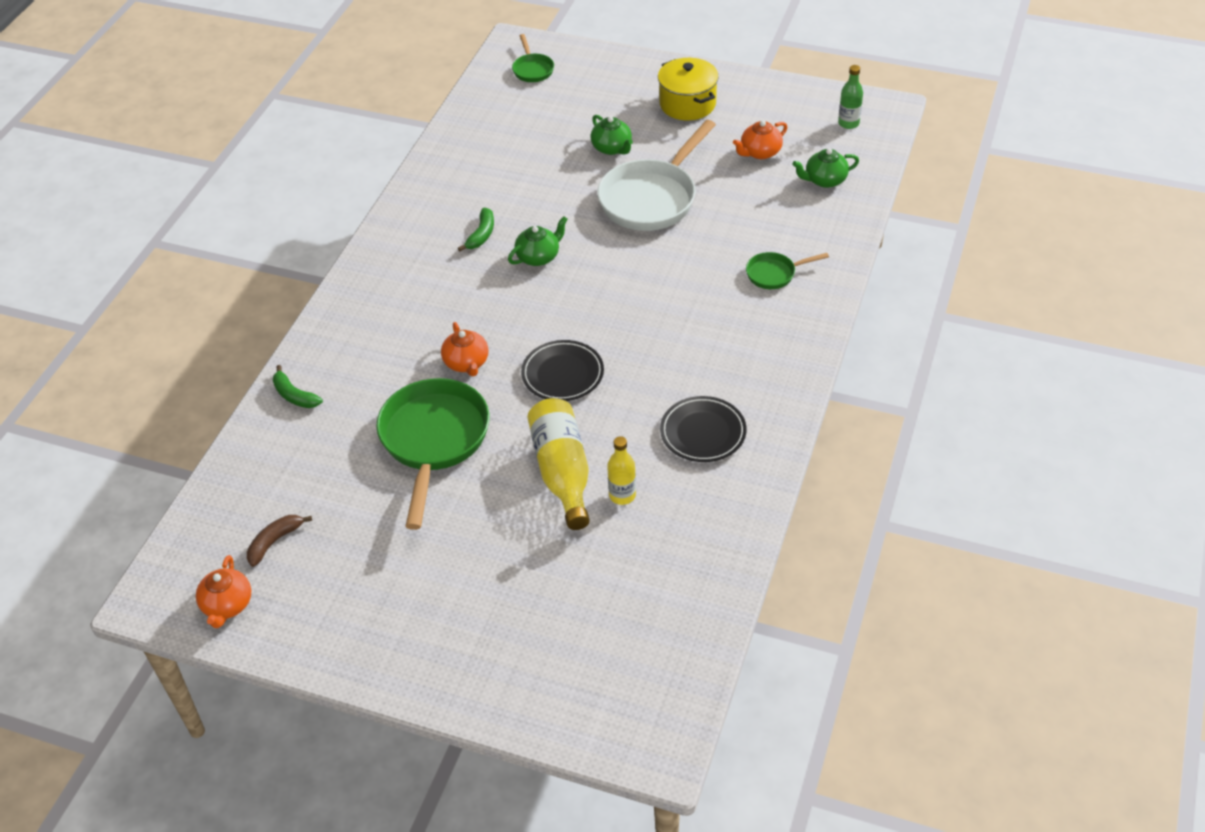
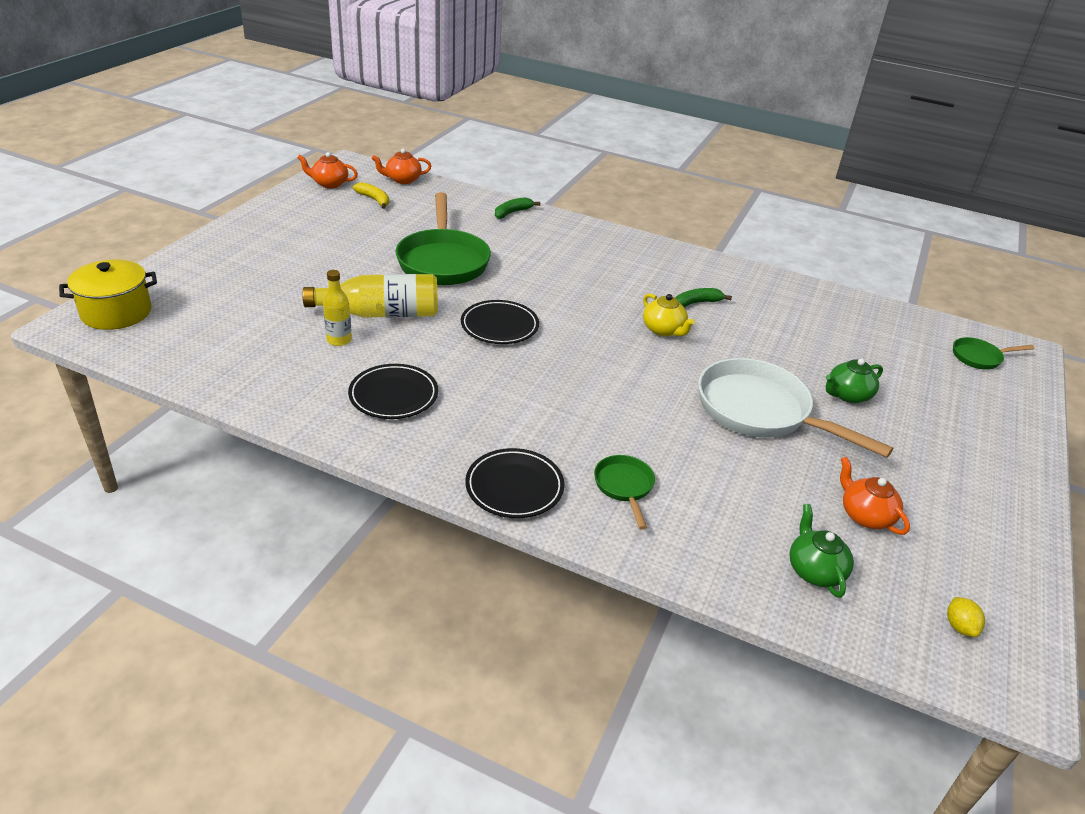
camera: 90 degrees right, 10 degrees down
brown banana [247,515,312,567] -> yellow banana [353,182,389,209]
green pan [376,378,490,530] -> green pan turned 75 degrees clockwise [395,192,491,285]
orange teapot [441,322,488,376] -> orange teapot moved to [372,149,431,184]
green banana [458,208,494,252] -> green banana turned 135 degrees clockwise [676,288,732,308]
green teapot [508,216,568,266] -> yellow teapot [643,293,695,337]
yellow pot [658,58,719,121] -> yellow pot moved to [59,260,157,330]
green bottle [838,65,863,129] -> yellow lemon [947,597,985,637]
none -> black plate [465,448,564,518]

